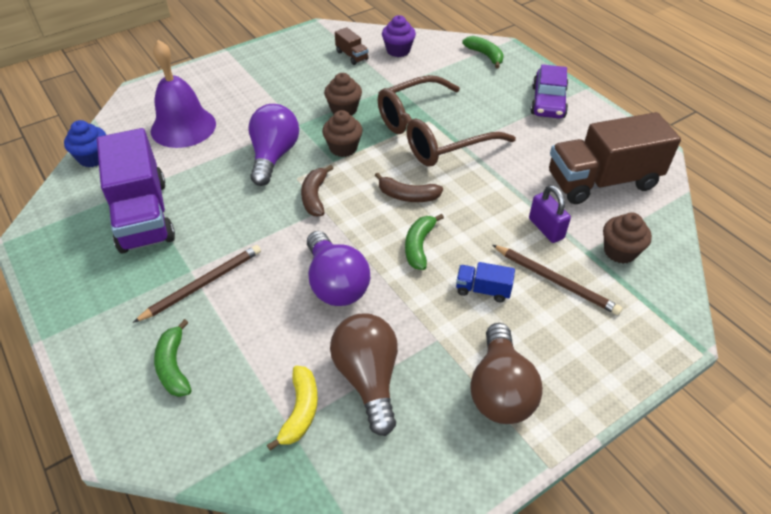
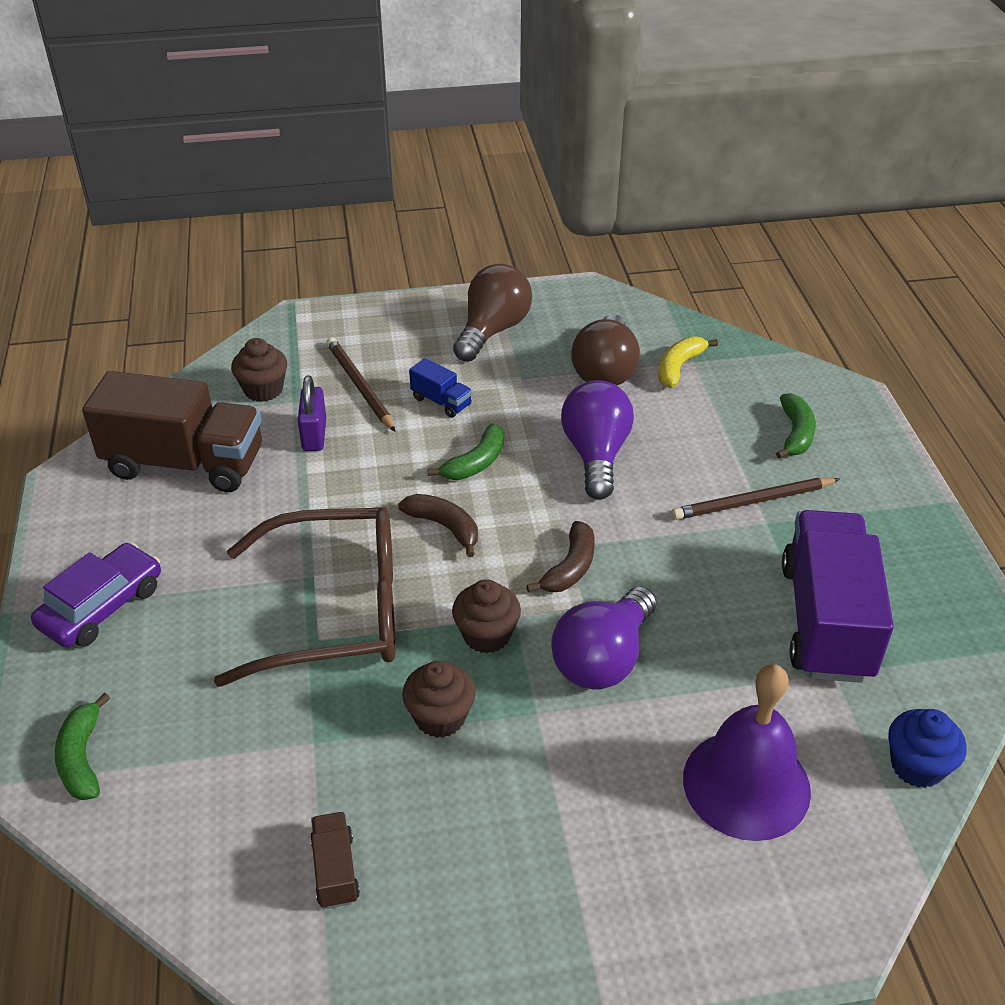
camera: 155 degrees left, 5 degrees down
purple cupcake [382,15,416,57] -> none

